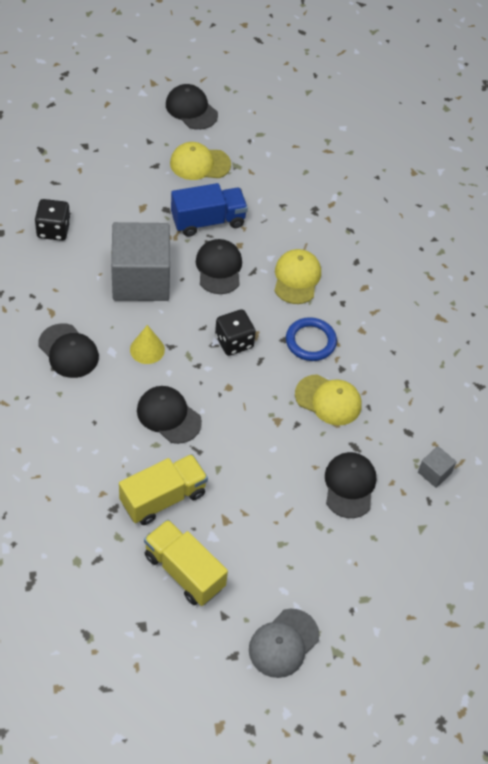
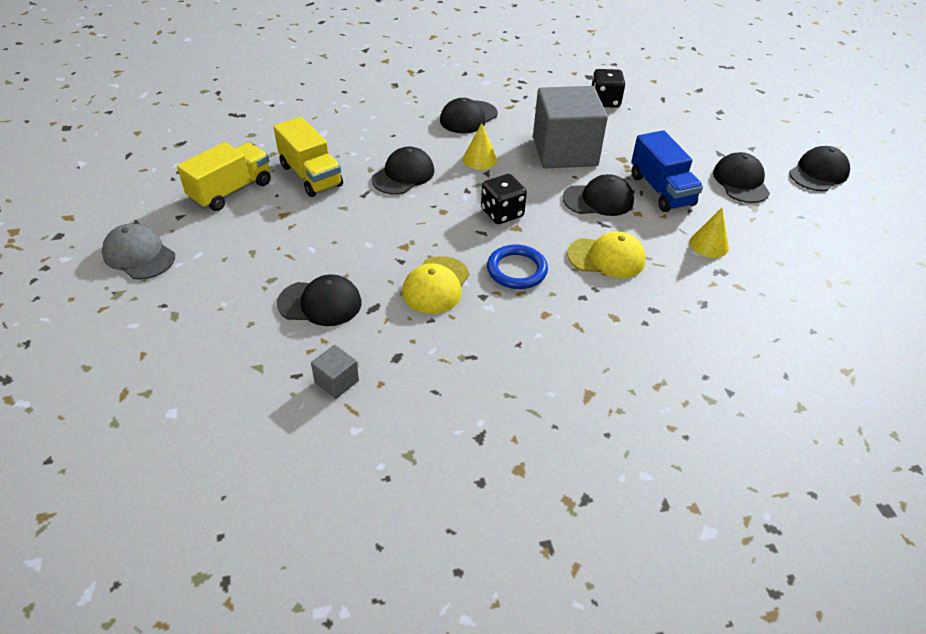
camera: 90 degrees right, 10 degrees down
yellow cap [170,142,231,180] -> black cap [713,152,770,203]
none -> yellow cone [689,208,729,258]

